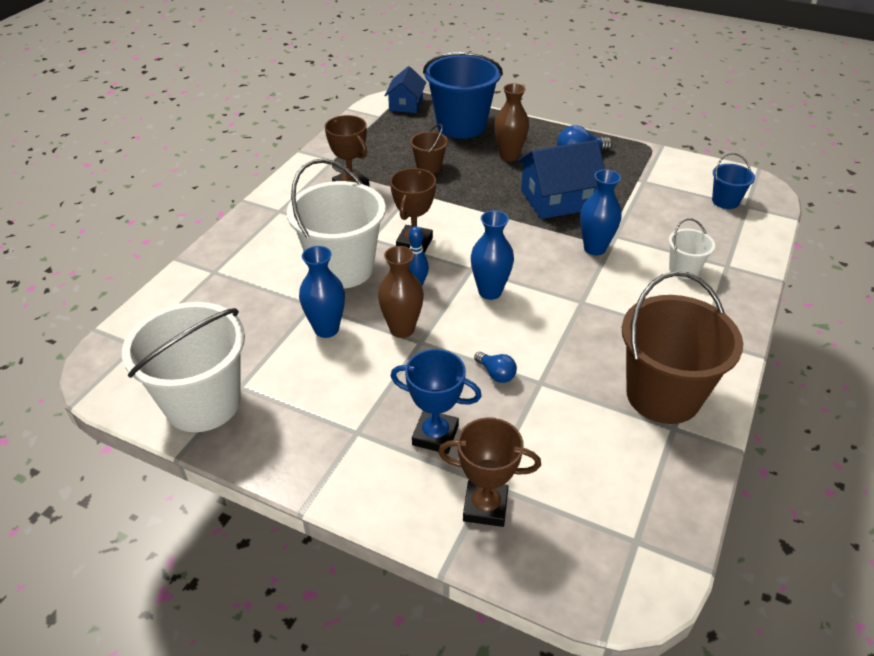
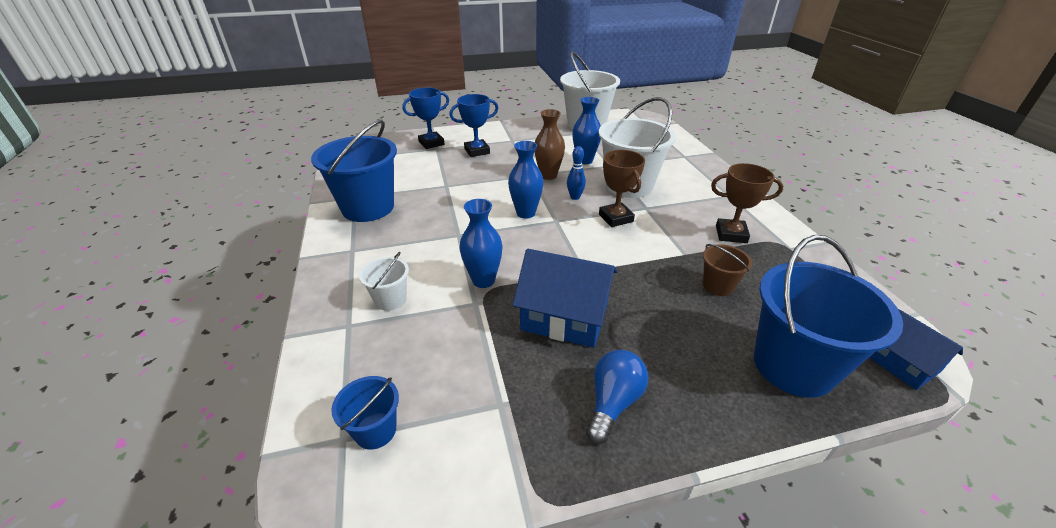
camera: 140 degrees right, 5 degrees down
brown trophy [438,417,541,527] -> blue trophy [402,88,449,149]
blue light bulb [474,352,517,383] -> none
brown vase [494,83,529,161] -> none
blue house [518,140,605,219] -> blue house turned 75 degrees clockwise [512,249,618,348]
brown bucket [622,271,743,424] -> blue bucket [311,120,397,222]

